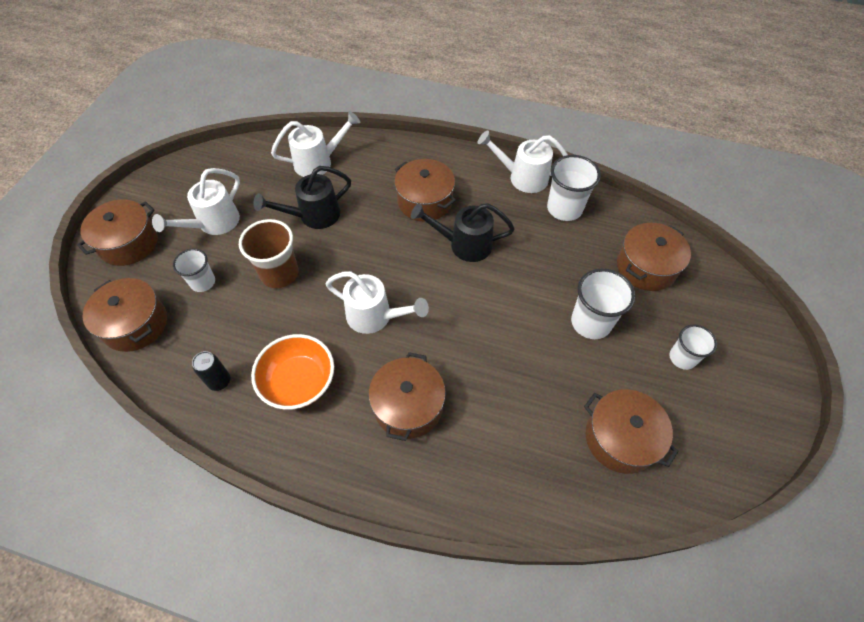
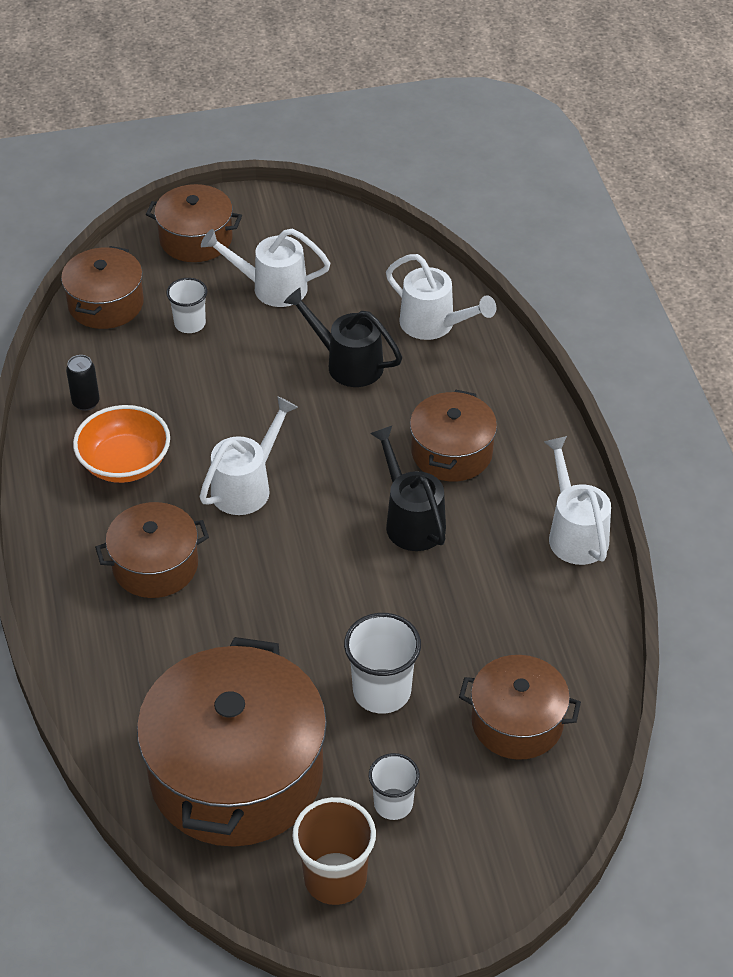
camera: 60 degrees right, 10 degrees down
brown cup [239,219,299,288] -> brown cup moved to [292,797,376,905]
white watering can [325,271,429,334] -> white watering can turned 135 degrees counterclockwise [200,396,298,515]
white cup [547,155,601,221] -> none
brown pot [584,389,679,474] -> brown pot [137,637,327,847], size x1.85

